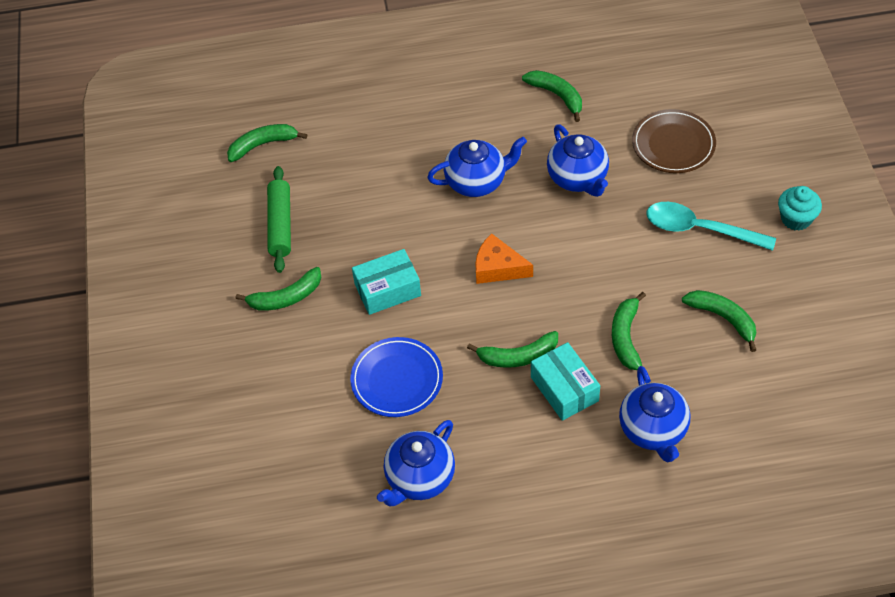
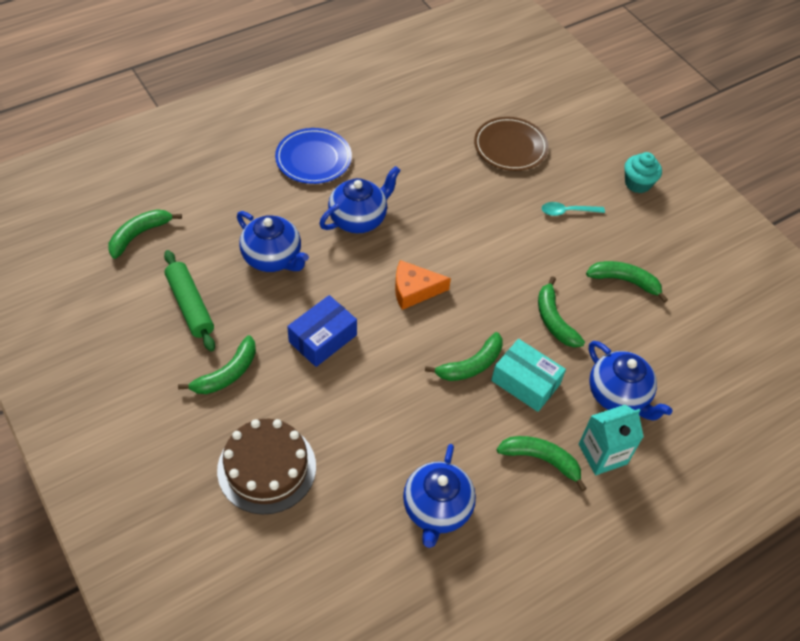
camera: 30 degrees left, 0 degrees up
blue plate [350,337,443,417] -> blue plate moved to [275,128,352,184]
turquoise box [352,249,421,315] -> blue box [287,295,357,367]
green banana [522,70,582,122] -> green banana moved to [496,436,587,491]
blue teapot [547,124,609,197] -> blue teapot moved to [237,211,309,272]
turquoise spoon [646,202,776,251] -> turquoise spoon [542,202,605,216], size x0.55
none -> brown cake [217,419,316,515]
none -> turquoise carton [579,405,644,475]

